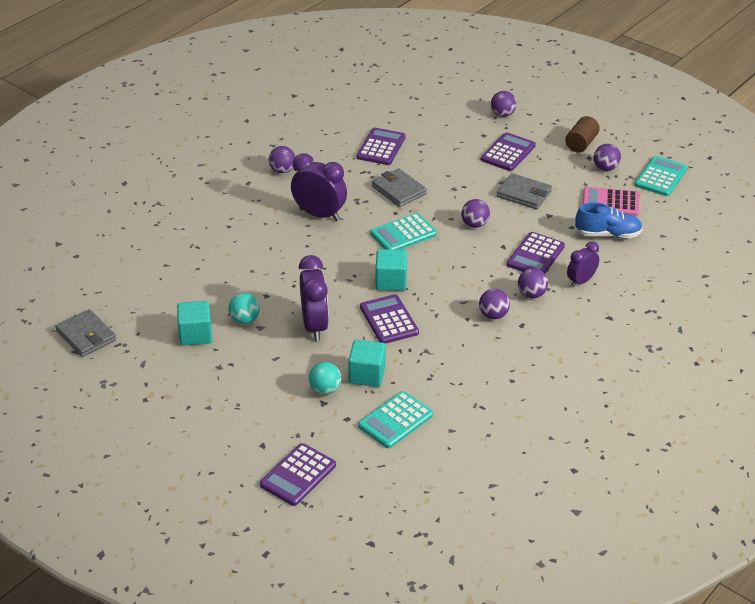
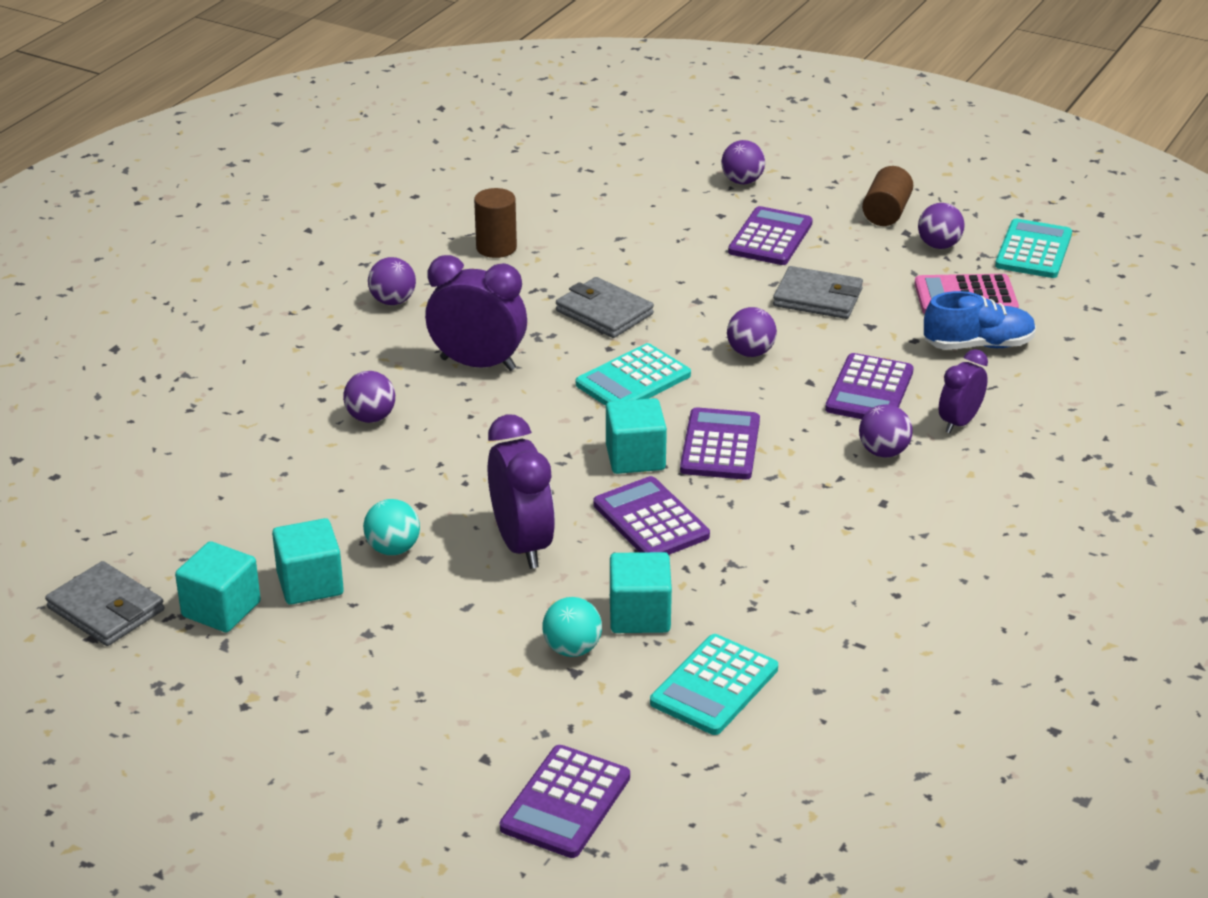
camera: 10 degrees left, 5 degrees down
purple calculator [357,128,406,165] -> purple calculator moved to [680,407,760,480]
purple ball [479,289,510,319] -> purple ball moved to [343,371,395,423]
none -> turquoise cube [175,541,261,632]
none -> brown cylinder [474,188,517,258]

